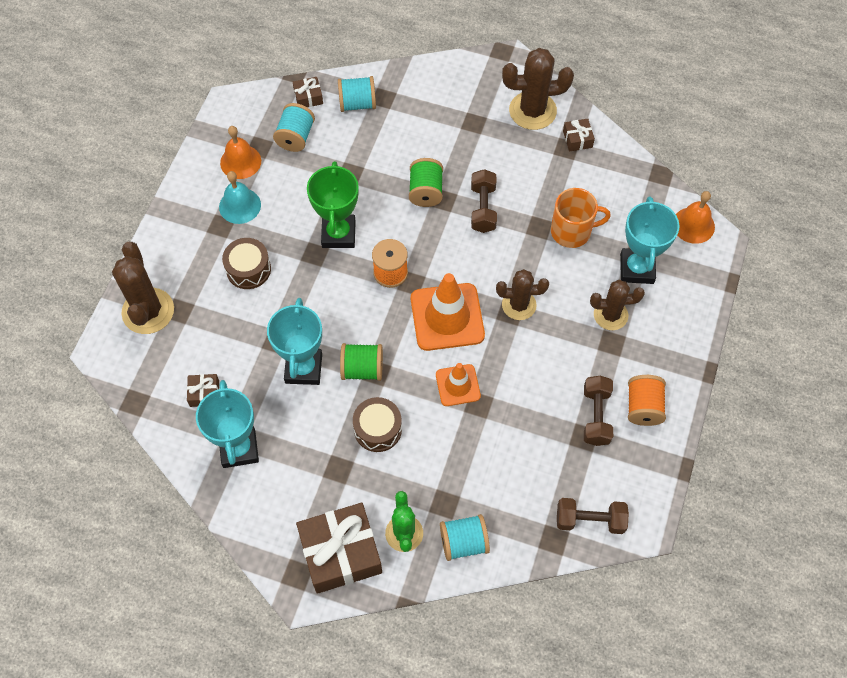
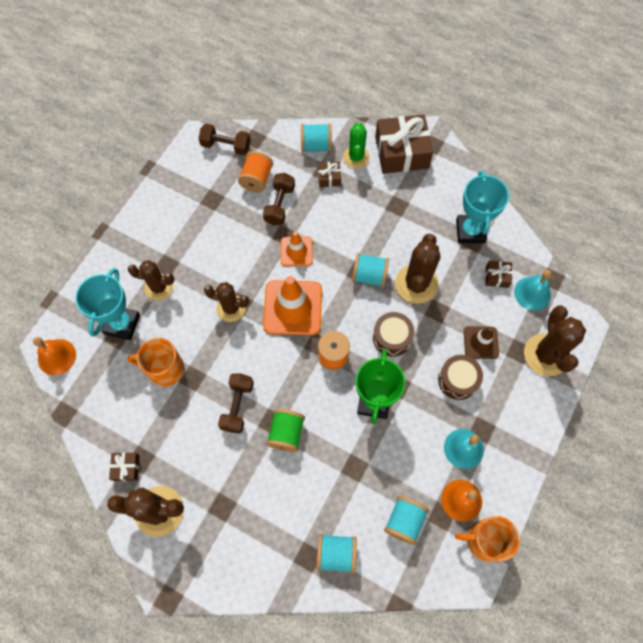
camera: 170 degrees left, 5 degrees up
turquoise trophy [267,298,322,385] -> brown cactus [395,234,440,304]
brown gift [293,77,323,107] -> brown gift moved to [318,161,341,187]
green spool [340,343,383,381] -> turquoise spool [352,253,389,287]
brown drum [353,397,402,452] -> brown drum moved to [373,312,414,357]
brown dumbbell [584,376,613,446] -> brown dumbbell moved to [263,173,295,225]
orange spool [628,375,666,426] -> orange spool moved to [238,151,273,193]
none -> orange mug [455,516,520,562]
none -> brown traffic cone [464,326,499,359]
none -> turquoise bell [514,270,552,311]

